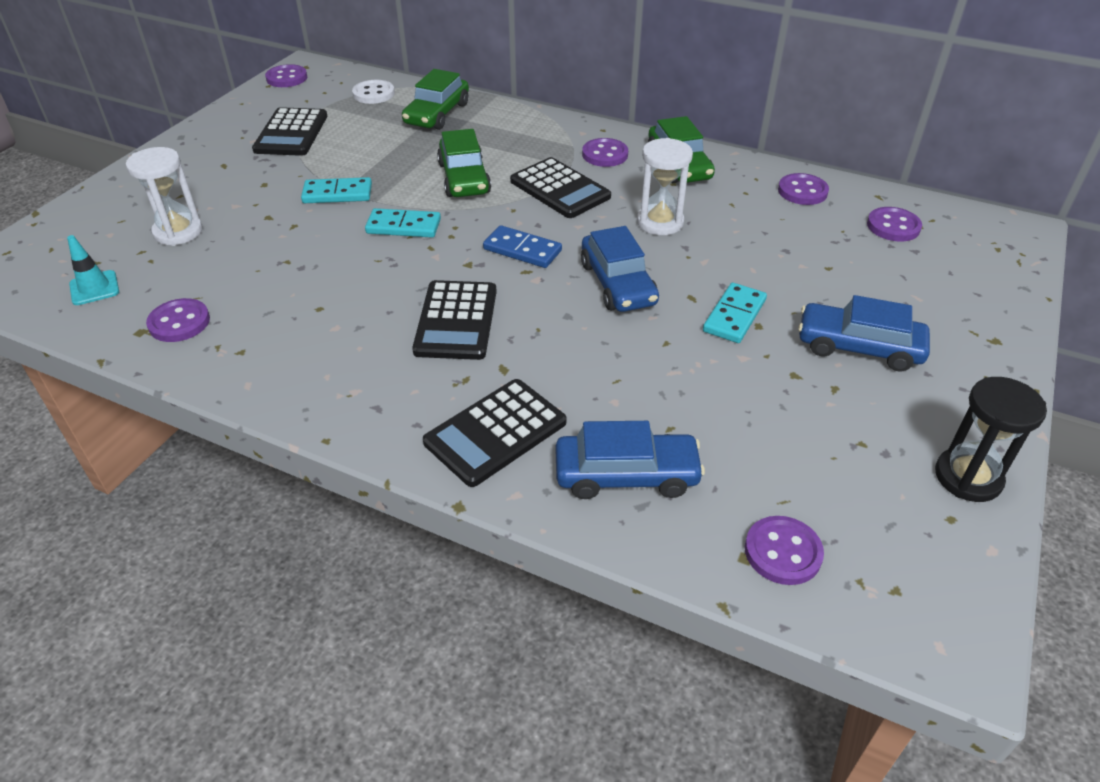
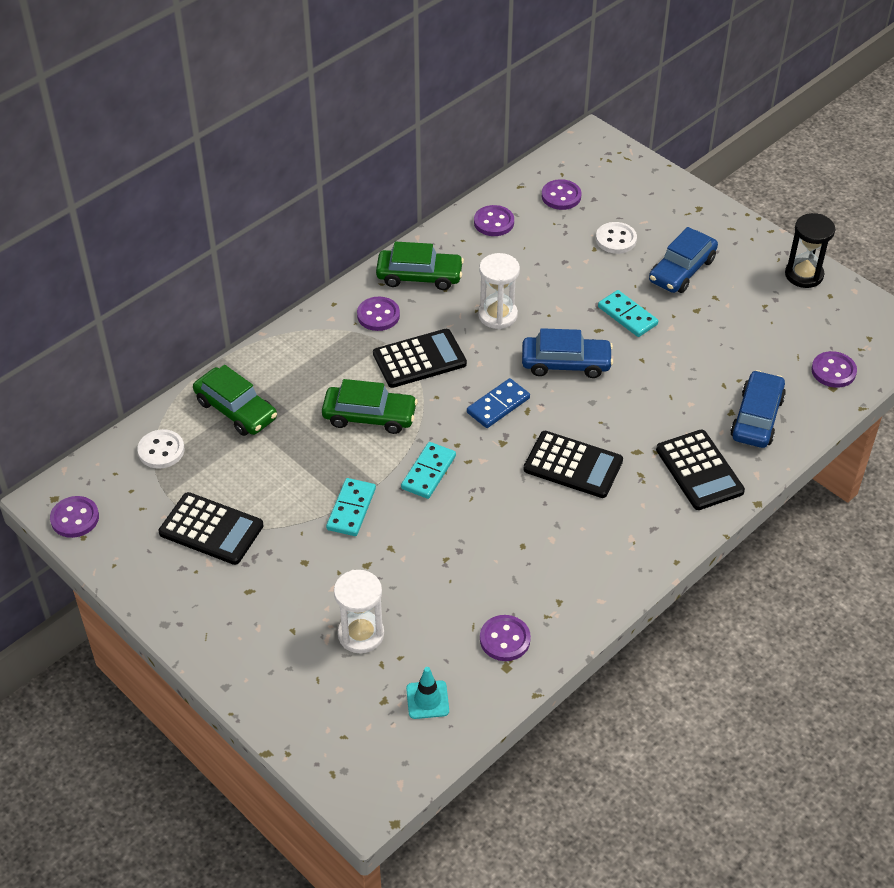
camera: 70 degrees left, 5 degrees up
none -> white button [596,222,637,254]

